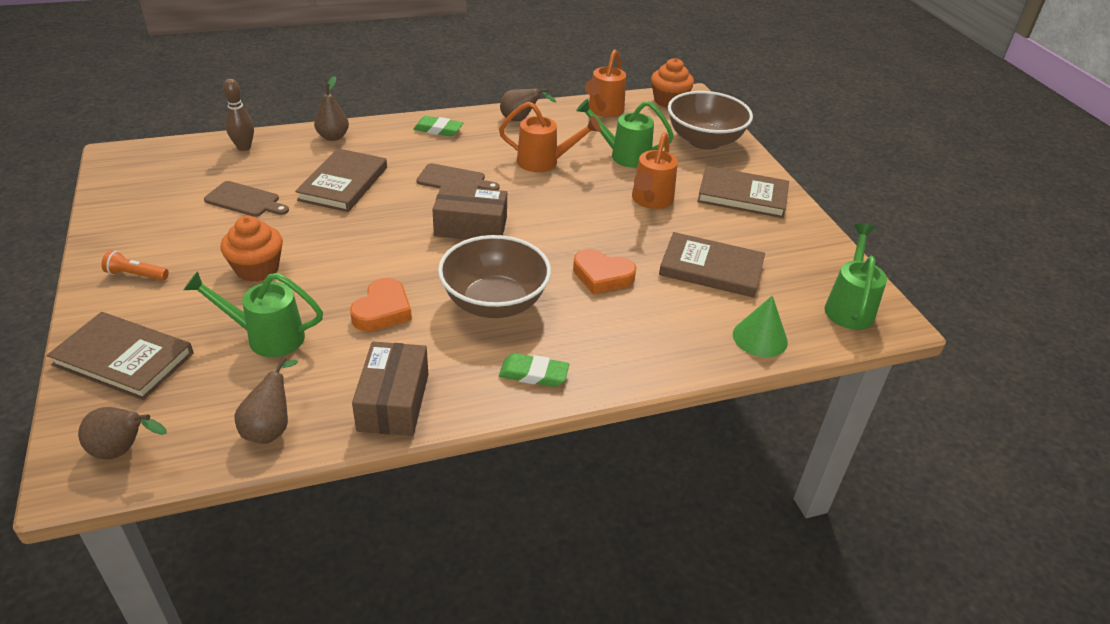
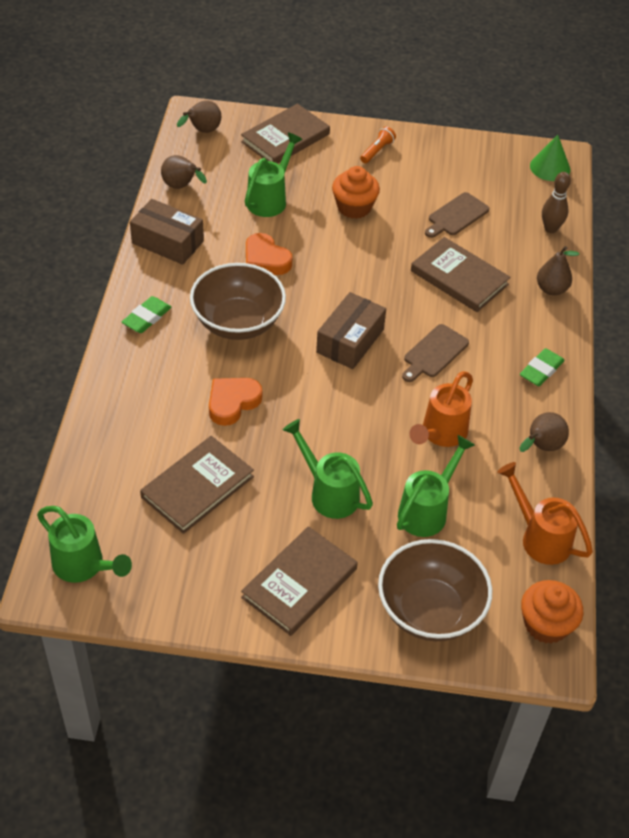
camera: 115 degrees right, 10 degrees up
orange watering can [632,132,678,209] -> green watering can [283,419,373,519]
green cone [733,296,788,357] -> green cone moved to [530,135,570,181]

